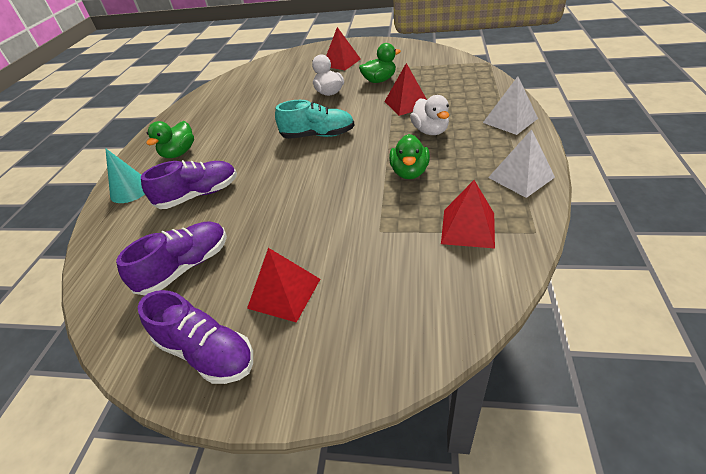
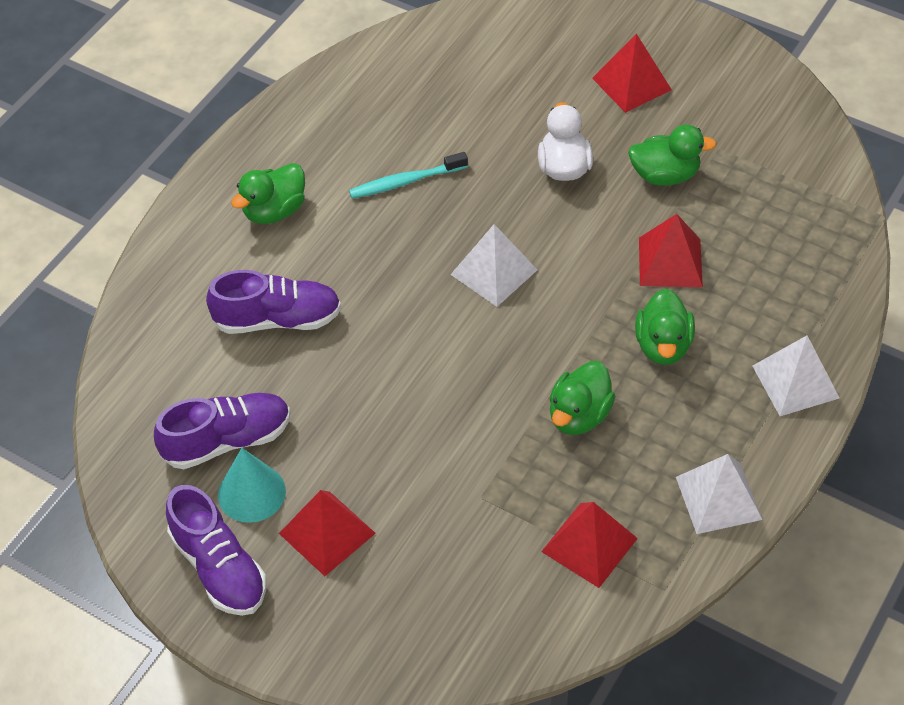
camera: 20 degrees right, 10 degrees up
turquoise cone [105,148,145,203] -> turquoise cone moved to [218,448,286,523]
turquoise shoe [275,100,355,139] -> white pyramid [450,224,537,307]
white duck [410,95,449,135] -> green duck [635,289,695,365]
none -> turquoise toothbrush [349,152,468,199]

